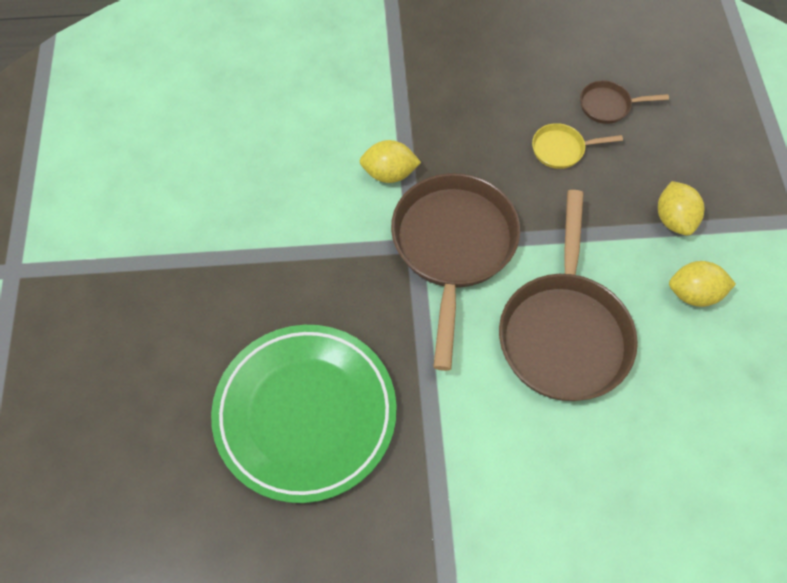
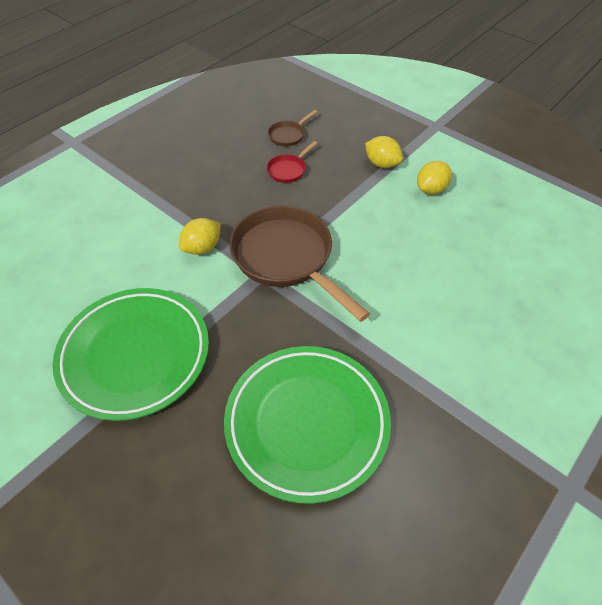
camera: 45 degrees left, 10 degrees down
brown pan [499,190,638,401] -> none
yellow pan [532,123,623,169] -> red pan [267,141,317,183]
none -> green plate [53,288,209,421]

